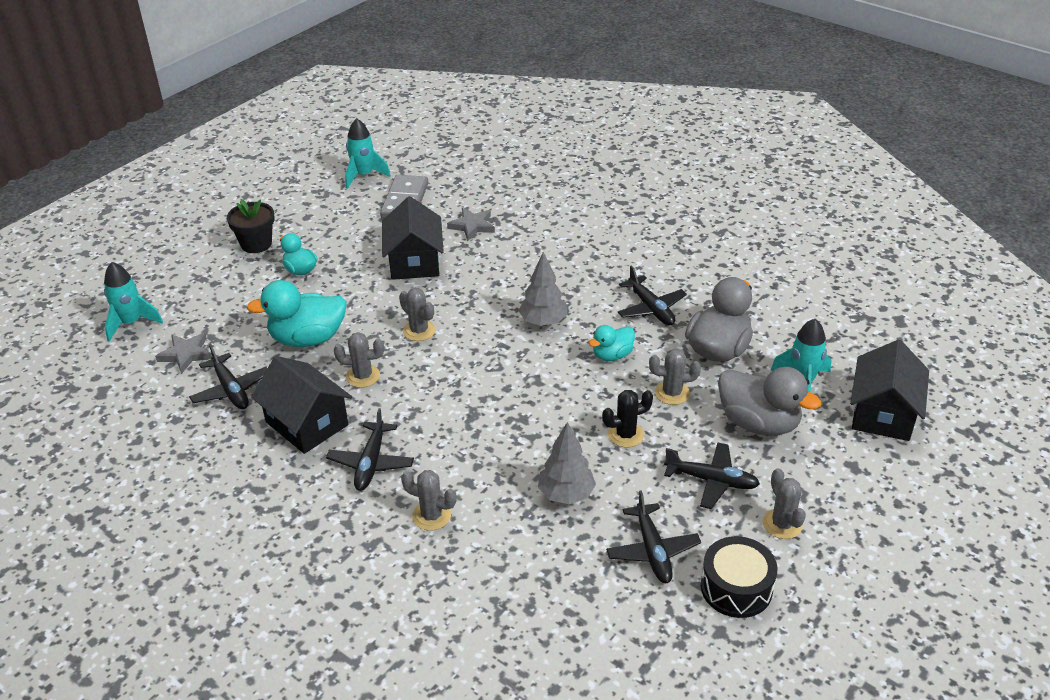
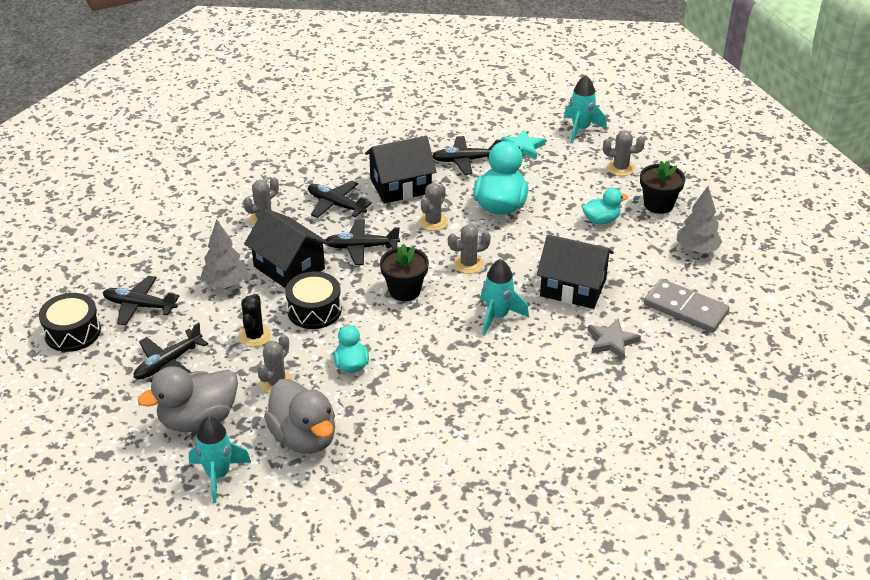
camera: 115 degrees right, 0 degrees up
grey star [155,333,212,374] -> turquoise star [501,130,546,159]
turquoise rocket [345,118,391,189] -> turquoise rocket moved to [480,259,529,336]
grey tree [518,252,567,326] -> grey tree moved to [676,186,722,253]
black plane [618,265,687,326] -> black plane moved to [326,220,400,265]
grey cactus [763,468,806,539] -> grey cactus moved to [603,130,645,176]
black house [850,340,929,441] -> black house moved to [244,209,330,289]
none -> black drum [285,272,342,329]
none -> black flower pot [380,244,429,301]

